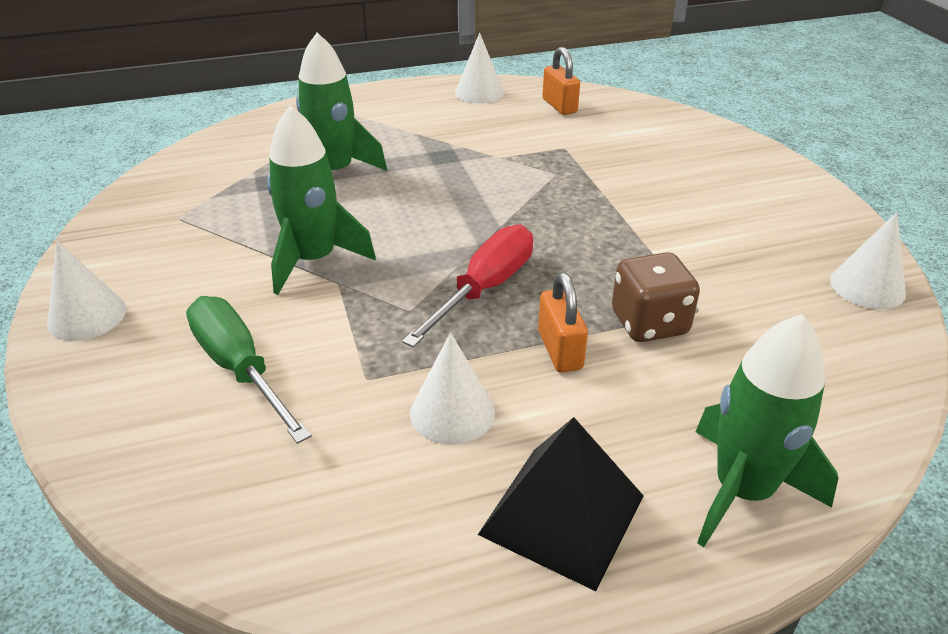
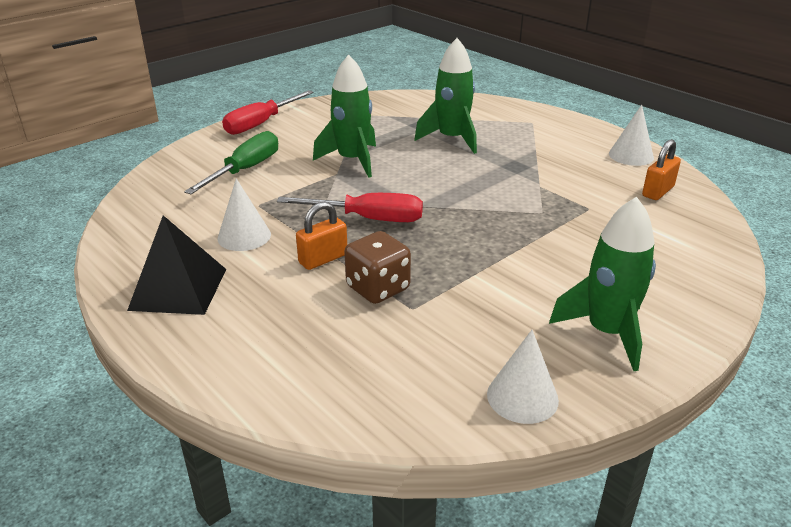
camera: 65 degrees right, 5 degrees down
white cone [47,240,126,341] -> red screwdriver [222,90,314,135]
green rocket [696,314,838,547] -> green rocket moved to [549,197,656,371]

